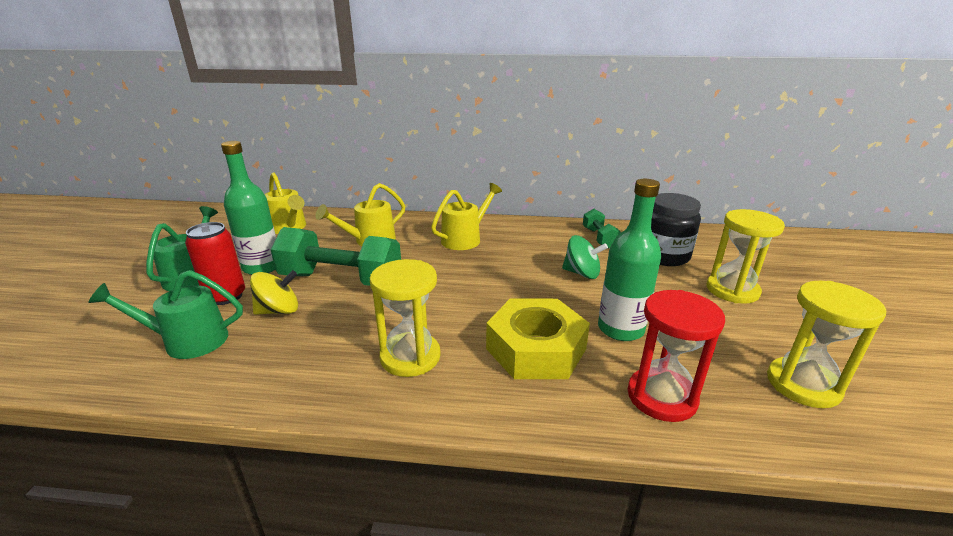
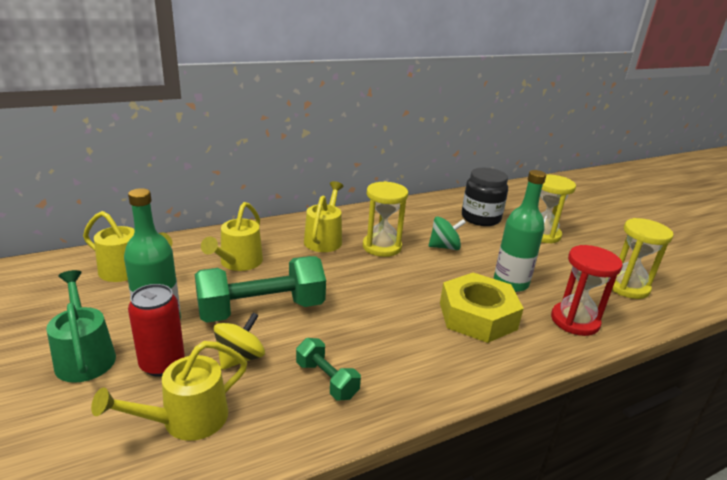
camera: 35 degrees left, 0 degrees up
green watering can [88,270,243,359] -> yellow watering can [91,341,247,441]
yellow hourglass [370,259,441,377] -> yellow hourglass moved to [363,181,408,257]
green dumbbell [583,209,621,249] -> green dumbbell moved to [296,338,361,400]

